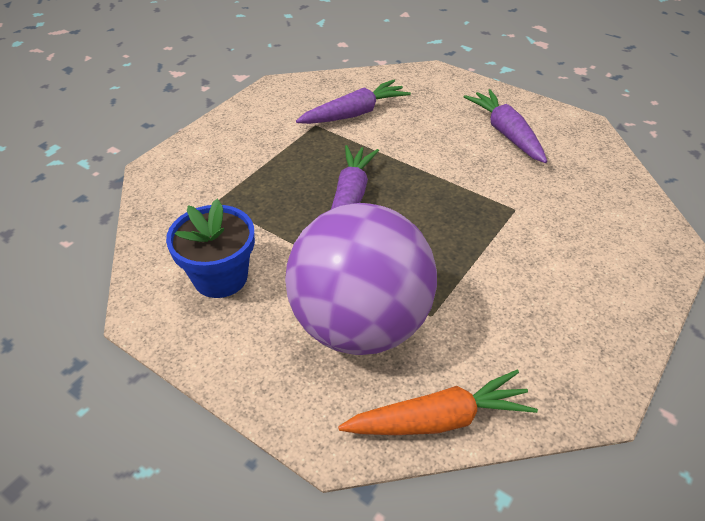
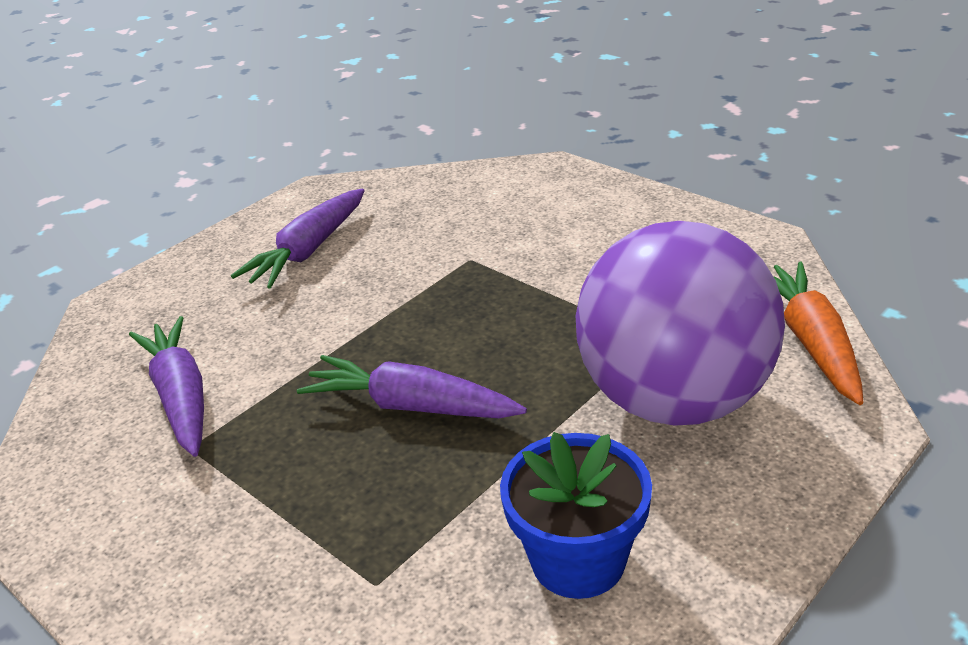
camera: 80 degrees left, 10 degrees down
purple carrot [464,89,547,163] -> purple carrot turned 45 degrees counterclockwise [231,189,365,288]

